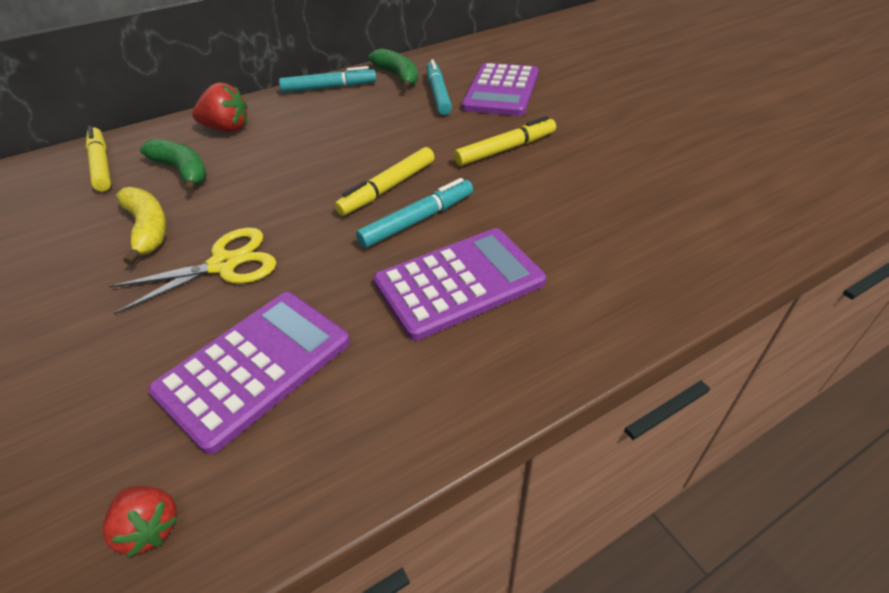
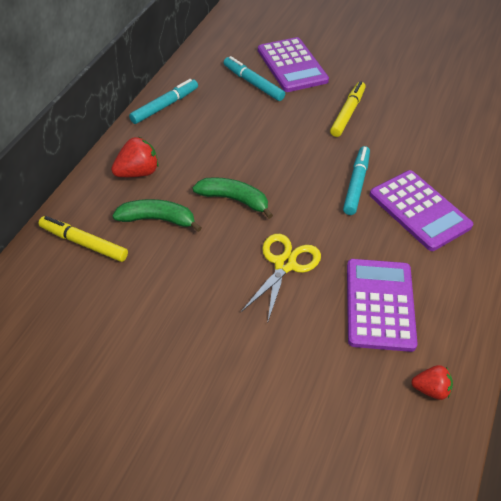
camera: 40 degrees left, 5 degrees up
yellow banana [116,187,167,265] -> none
yellow marker [335,147,434,216] -> none
green banana [368,48,418,89] -> green banana moved to [193,177,273,219]
purple calculator [373,228,546,341] -> purple calculator turned 120 degrees clockwise [370,170,473,251]

